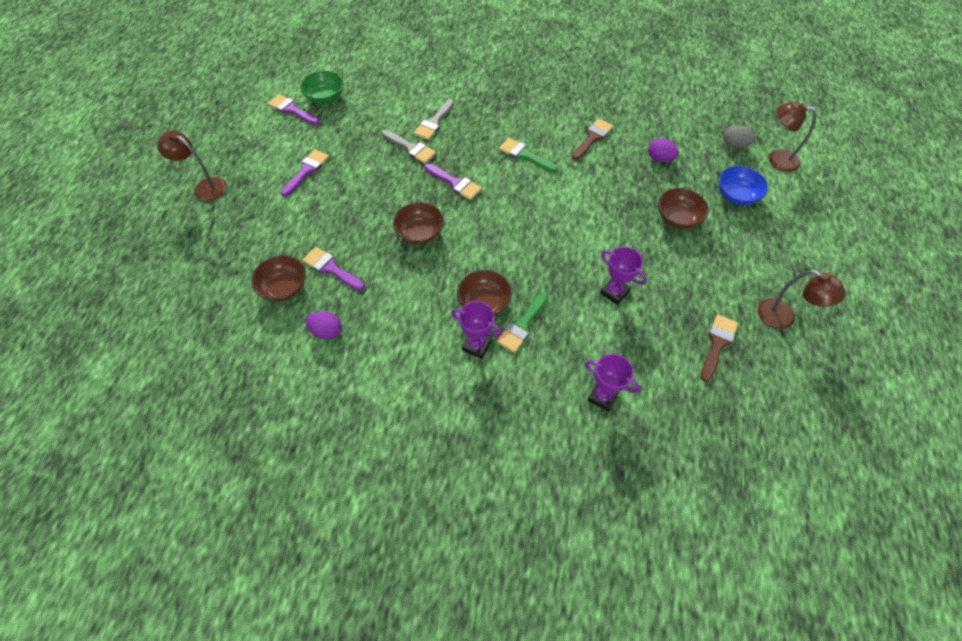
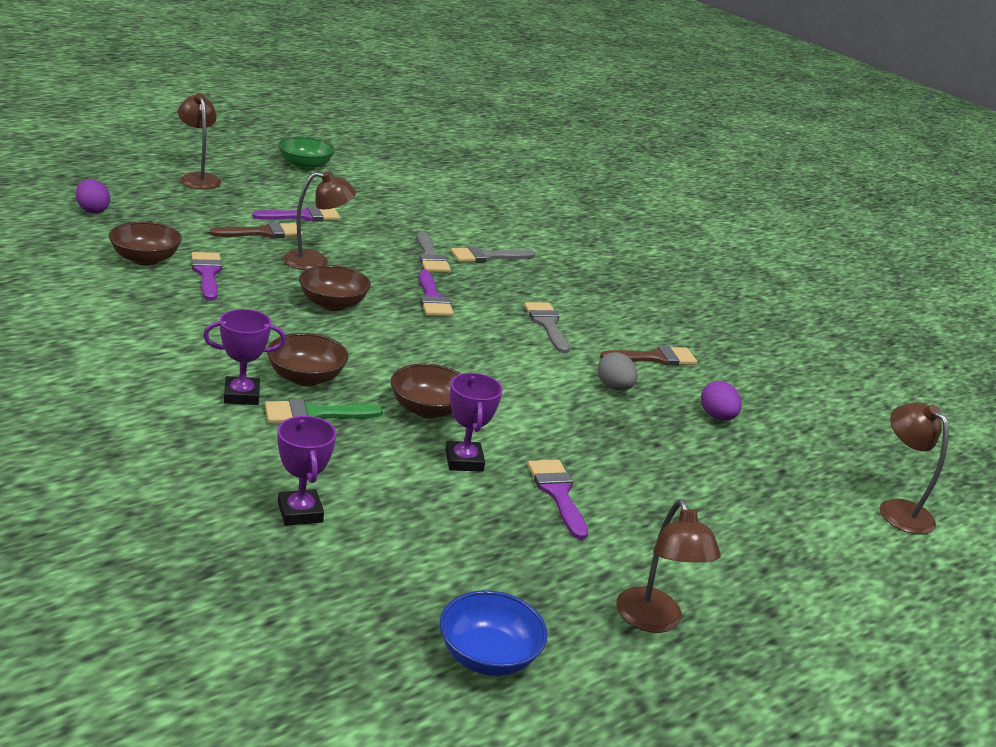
camera: 35 degrees right, 30 degrees down
purple brush [268,94,320,125] -> purple brush moved to [528,460,588,540]
green bowl [300,71,344,104] -> green bowl moved to [278,137,335,170]
purple egg [306,312,342,340] -> purple egg moved to [76,179,110,213]
purple trophy [451,301,502,359] -> purple trophy turned 75 degrees counterclockwise [203,309,286,405]
green brush [499,138,558,172] -> grey brush [524,302,570,353]
brown bowl [658,188,709,229] -> brown bowl moved to [391,363,461,419]
brown brush [701,314,738,382] -> brown brush moved to [210,222,303,238]
blue bowl [718,166,768,206] -> blue bowl moved to [440,590,548,676]
grey egg [723,125,755,148] -> grey egg moved to [597,352,638,391]
none -> brown lamp [283,171,356,270]

